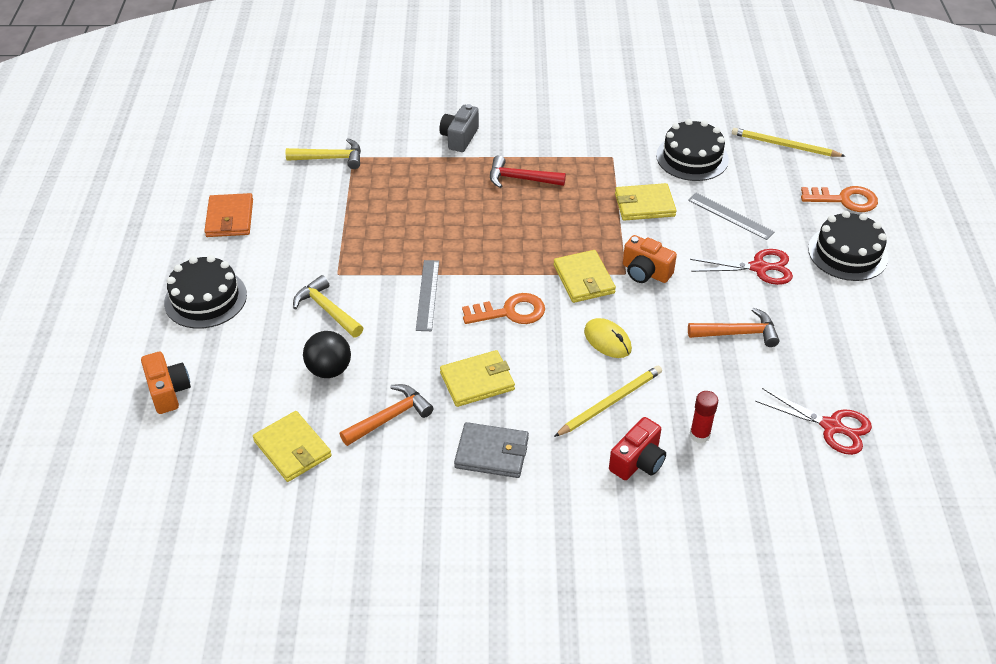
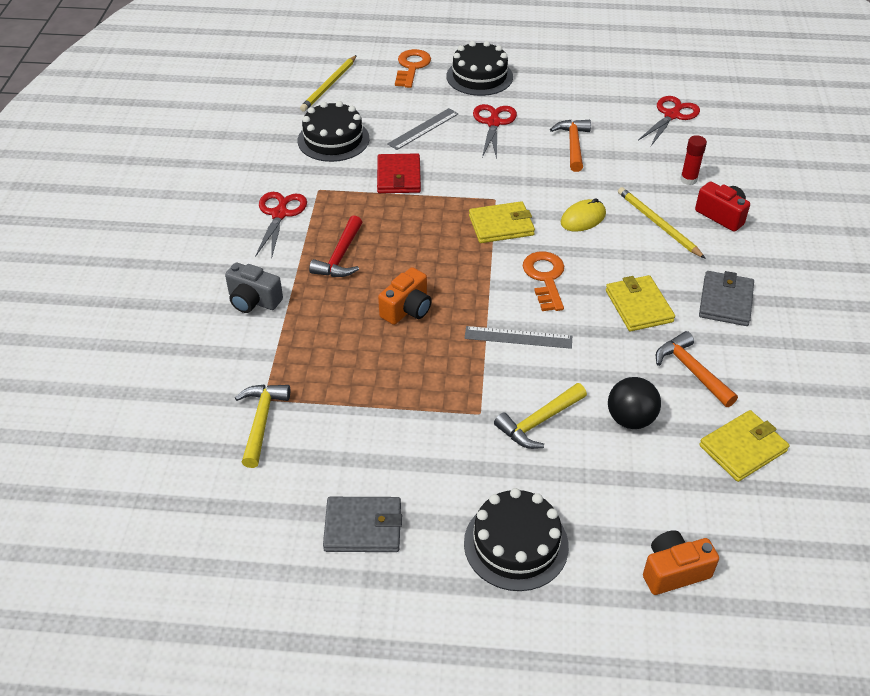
camera: 85 degrees left, 0 degrees up
orange wallet [204,193,253,237] -> grey wallet [323,497,402,552]
yellow wallet [615,183,677,221] -> red wallet [377,153,421,193]
orange camera [623,235,677,283] -> orange camera moved to [378,267,432,325]
none -> red scissors [255,192,307,259]

